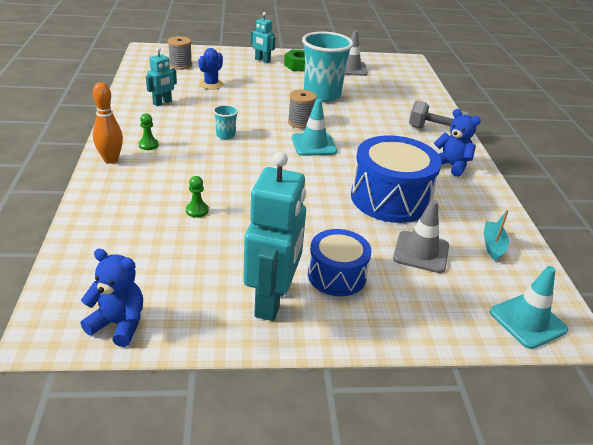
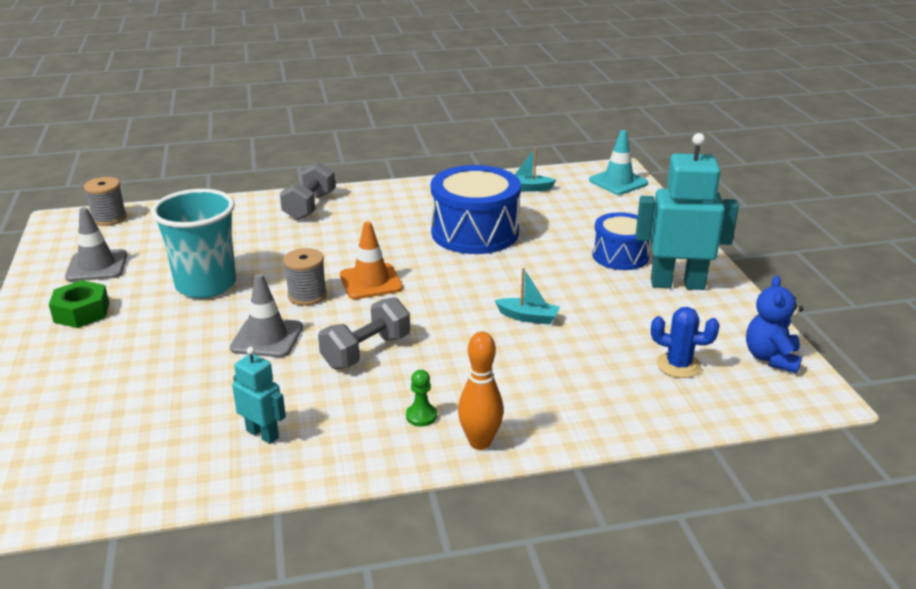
camera: 95 degrees left, 5 degrees down
grey spool [168,36,192,70] -> grey spool moved to [84,177,127,226]
green pawn [186,176,209,218] -> none
blue cactus [199,48,224,89] -> blue cactus moved to [651,307,720,378]
turquoise cup [213,105,238,139] -> grey dumbbell [318,297,410,369]
turquoise robot [251,12,275,63] -> none
turquoise traffic cone [292,99,337,156] -> orange traffic cone [340,222,403,299]
grey traffic cone [393,200,449,273] -> grey traffic cone moved to [230,274,303,357]
blue teddy bear [434,109,481,177] -> none
none -> turquoise boat [494,268,560,325]

